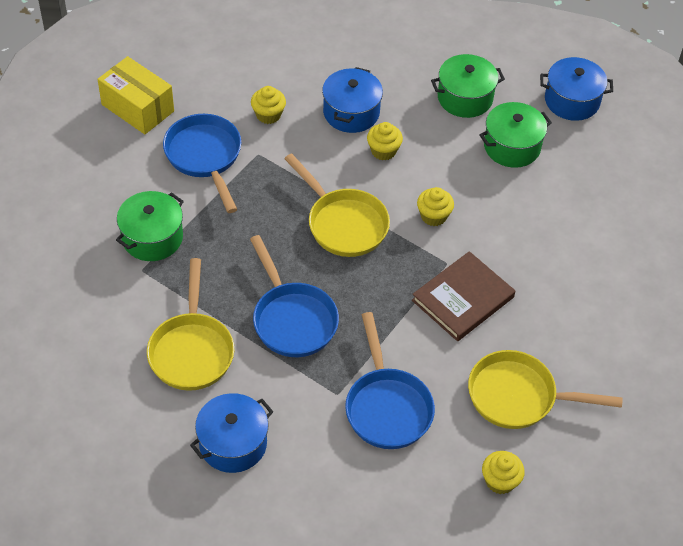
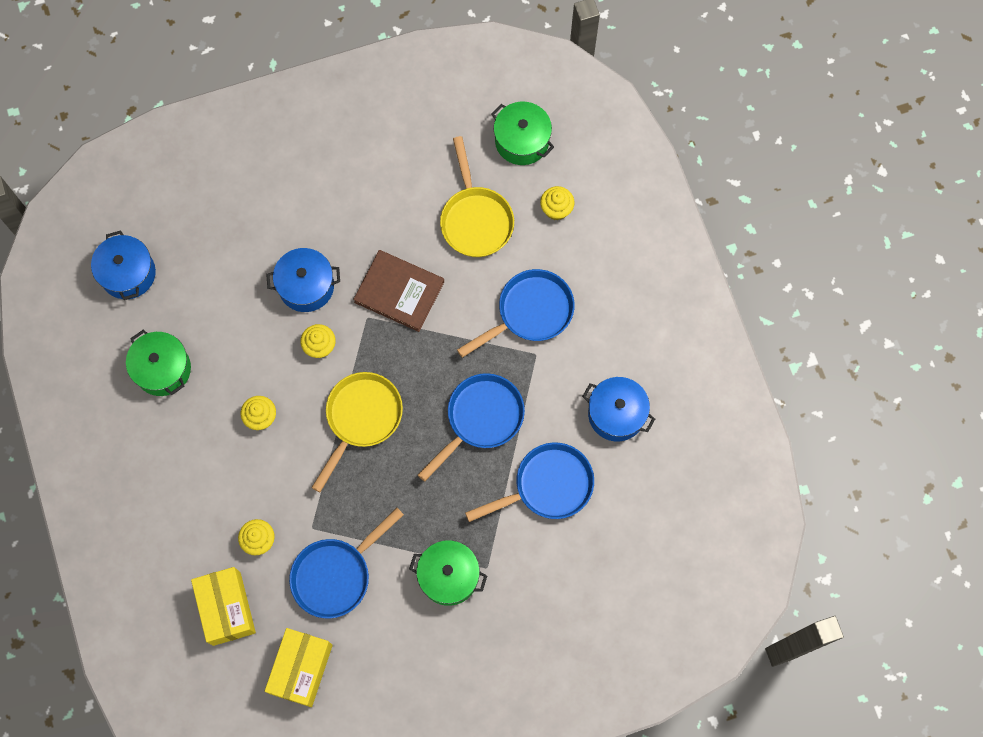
camera: 110 degrees left, 20 degrees up
yellow pan [147,258,235,391] -> blue pan [465,443,594,522]
blue pot [322,67,383,133] -> blue pot moved to [266,248,340,312]
green pot [479,102,552,168] -> green pot moved to [492,102,554,165]
none -> yellow box [191,567,256,646]

